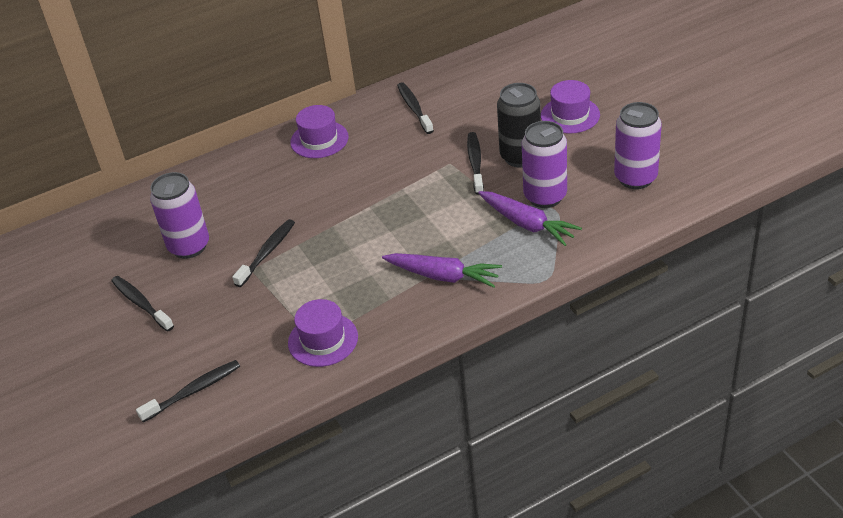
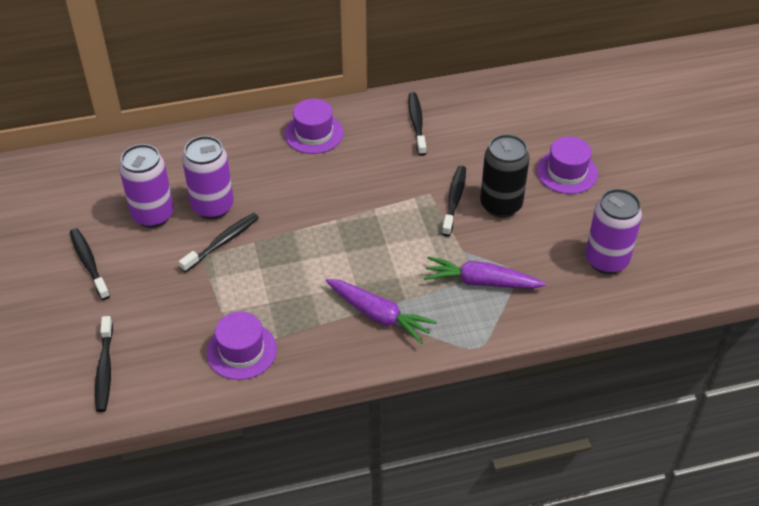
camera: 10 degrees right, 5 degrees up
black toothbrush [136,360,240,422] -> black toothbrush turned 105 degrees clockwise [95,316,113,412]
purple carrot [478,191,582,246] -> purple carrot turned 135 degrees clockwise [424,256,546,289]
purple can [522,121,567,208] -> purple can moved to [182,136,234,219]

